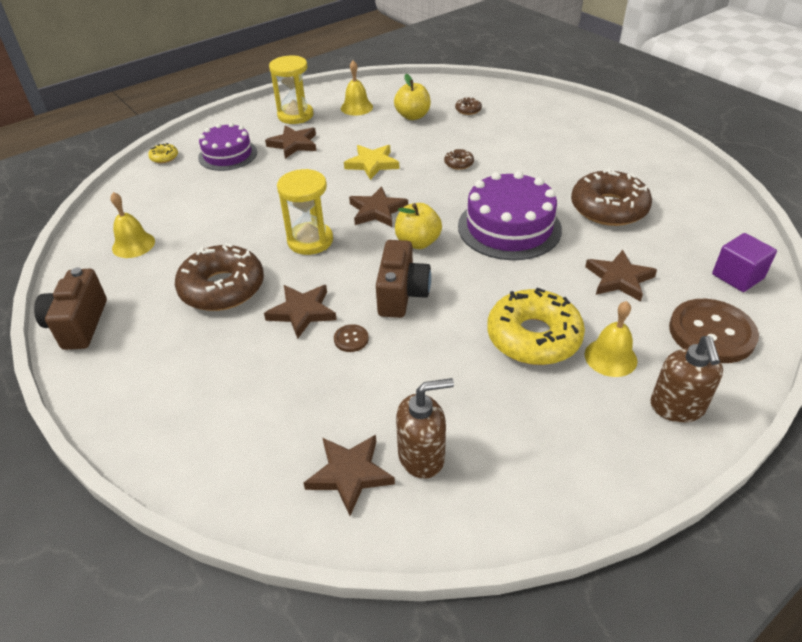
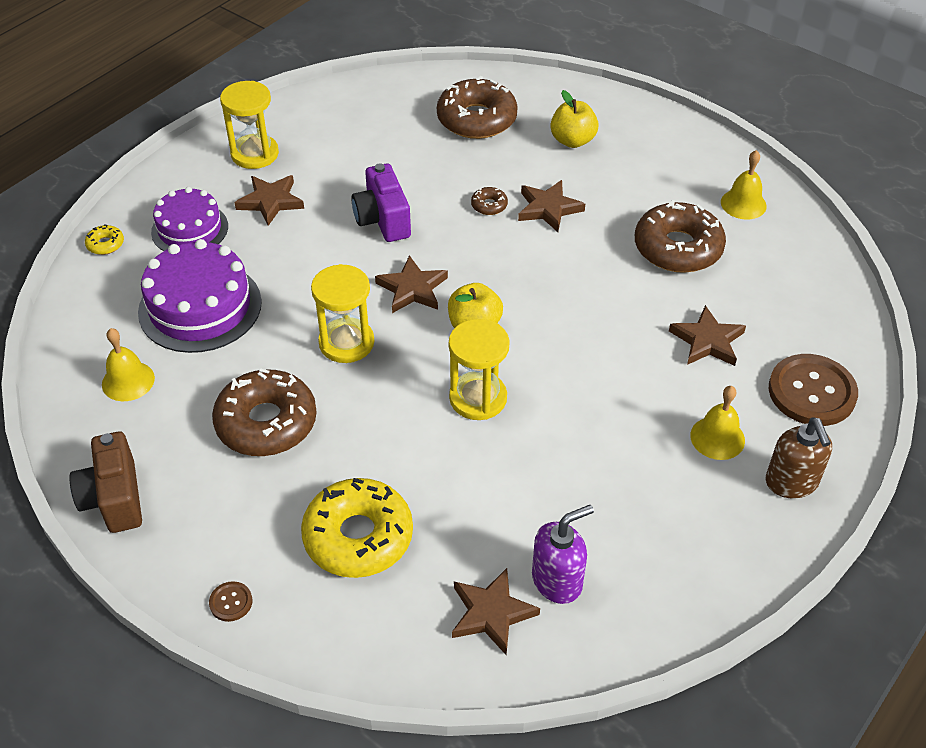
camera: 15 degrees left, 5 degrees up
brown star [264,285,337,339] -> brown star moved to [518,180,585,232]
brown button [334,324,369,352] -> brown button moved to [209,581,252,622]
yellow bell [341,60,373,116] -> yellow bell moved to [721,150,767,220]
yellow star [344,145,399,180] -> purple camera [351,163,411,242]
brown camera [376,240,431,318] -> yellow hourglass [449,319,510,420]
yellow apple [394,74,431,120] -> yellow apple moved to [550,90,599,148]
brown soap dispenser [396,378,454,479] -> purple soap dispenser [532,505,594,604]
brown donut [455,97,482,115] -> brown donut [437,76,518,139], size x2.36
purple cake [458,171,562,260] -> purple cake moved to [138,239,262,353]
yellow donut [487,287,585,365] -> yellow donut moved to [301,478,413,578]
purple cube [712,233,777,292] -> none

